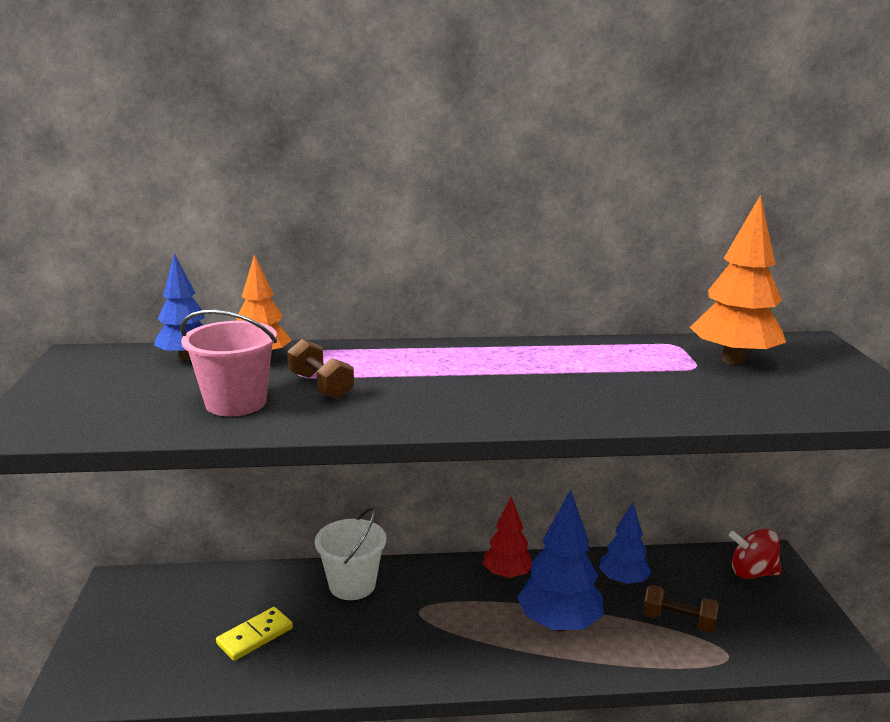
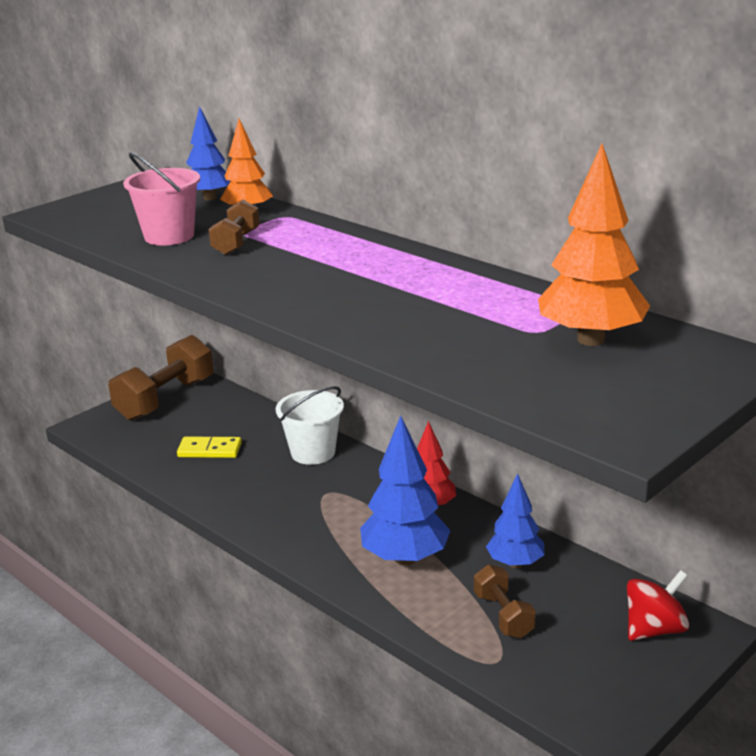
camera: 50 degrees right, 5 degrees up
red spinning top [729,529,781,579] -> red spinning top turned 90 degrees clockwise [627,570,689,641]
none -> brown dumbbell [108,335,213,421]

